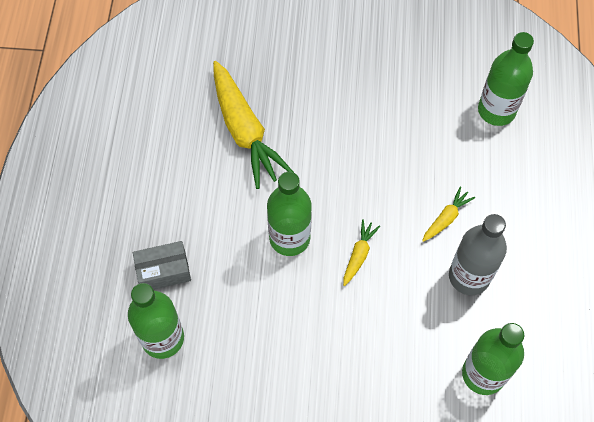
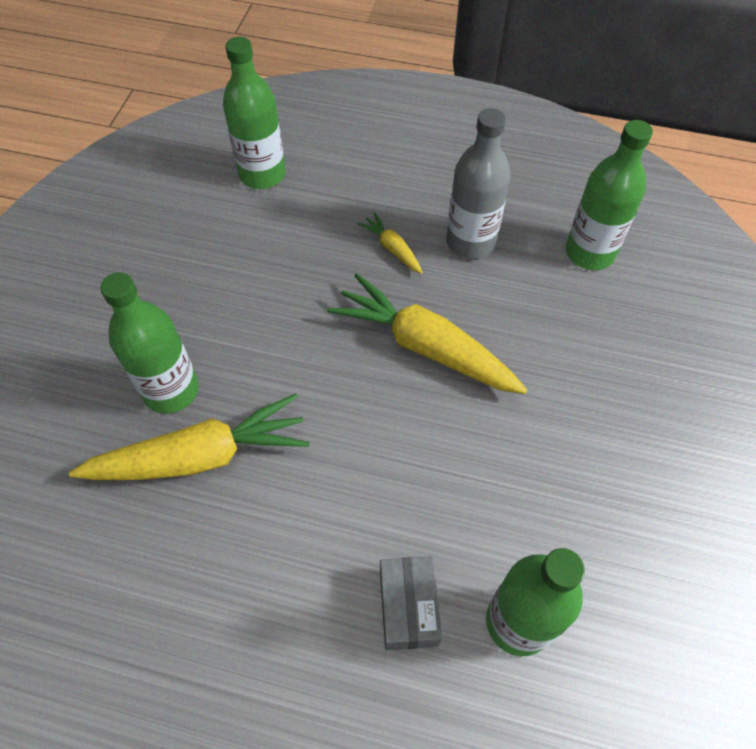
camera: 80 degrees left, 5 degrees down
green bottle [267,172,312,256] -> green bottle moved to [101,272,199,414]
yellow carrot [343,219,380,286] -> yellow carrot [327,273,527,394], size x2.18

